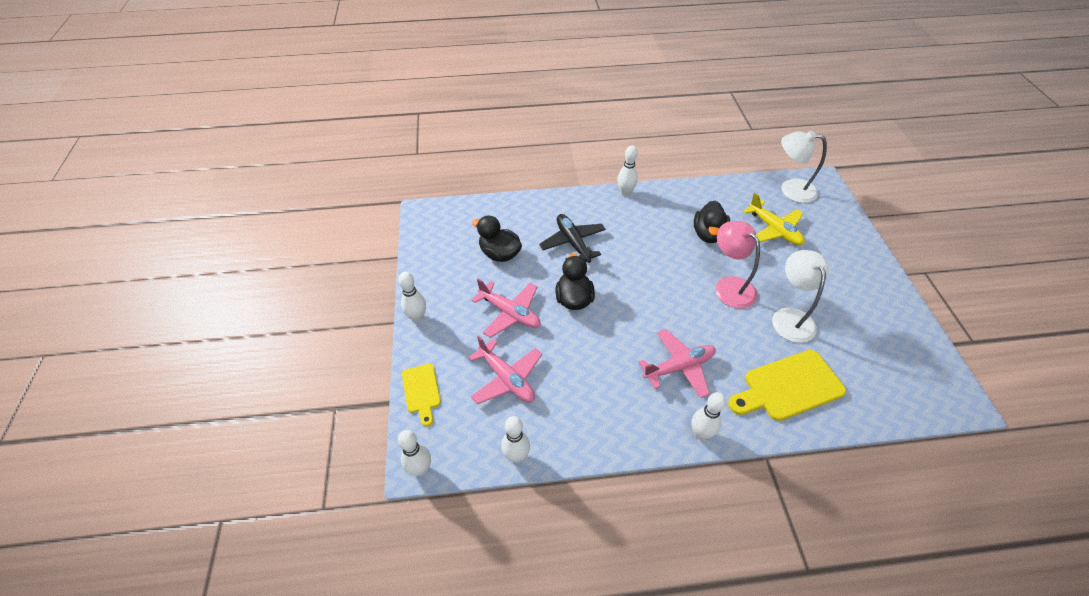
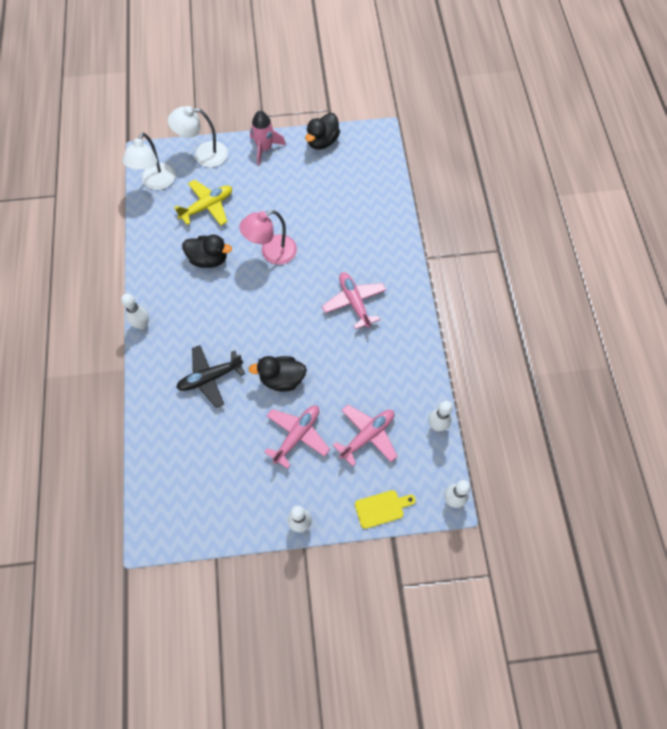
camera: 90 degrees left, 15 degrees up
black duck [472,216,522,262] -> black duck moved to [305,113,340,149]
white bowling pin [691,392,726,440] -> none
yellow cutting board [728,350,846,421] -> none
white lamp [772,250,829,343] -> white lamp moved to [168,106,228,167]
none -> pink rocket [250,111,286,165]

